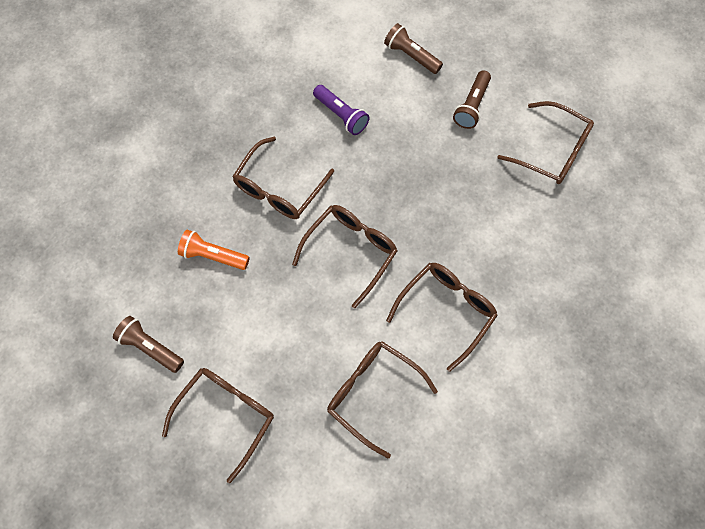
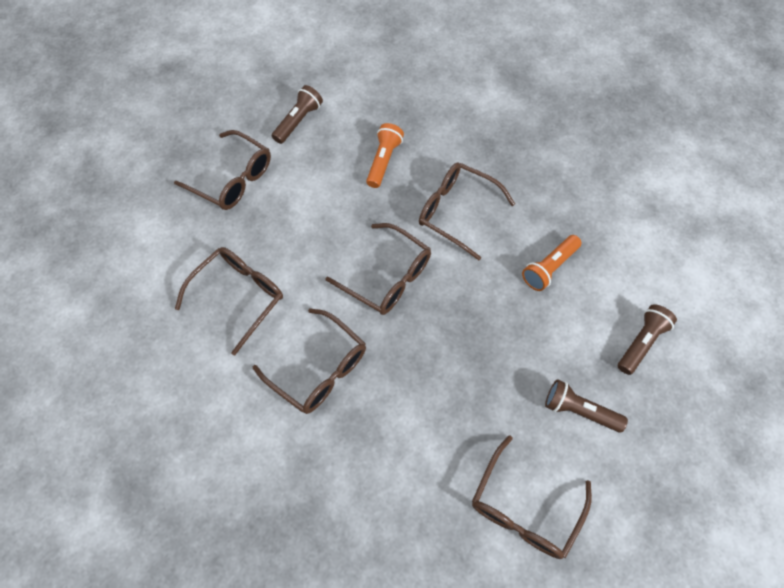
camera: 90 degrees right, 5 degrees down
purple flashlight [313,85,369,135] -> orange flashlight [522,235,582,291]

